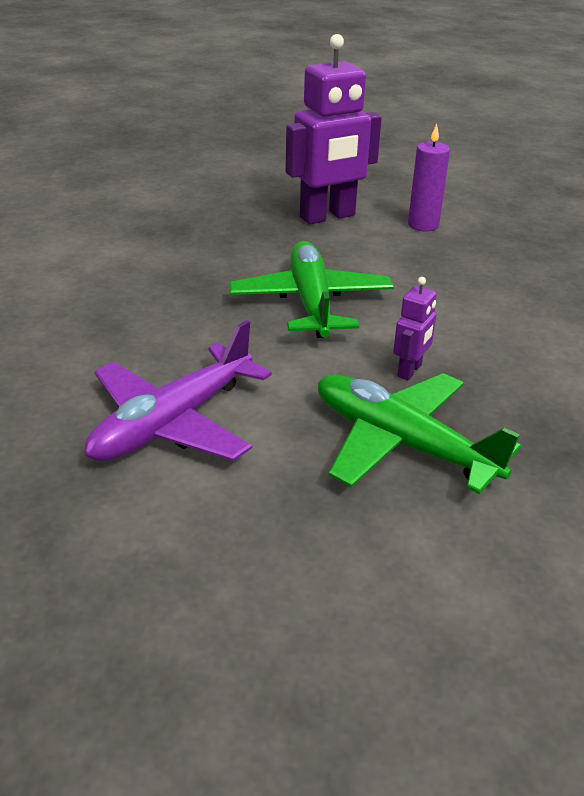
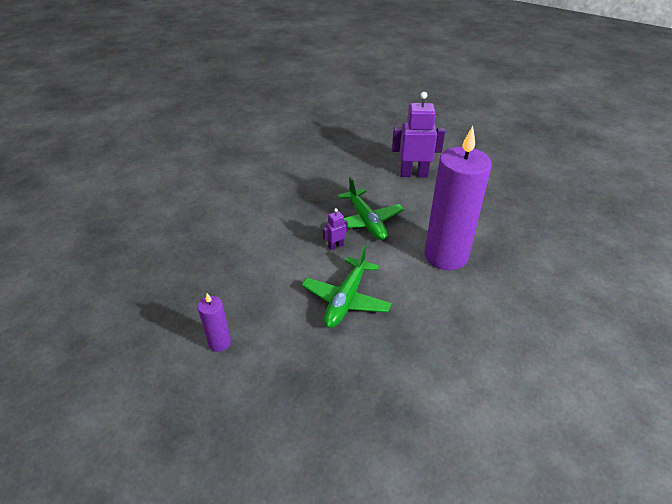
camera: 150 degrees left, 5 degrees up
purple plane [85,320,272,461] -> purple candle [424,126,492,270]
purple robot [285,34,382,224] -> purple robot moved to [392,92,445,178]

